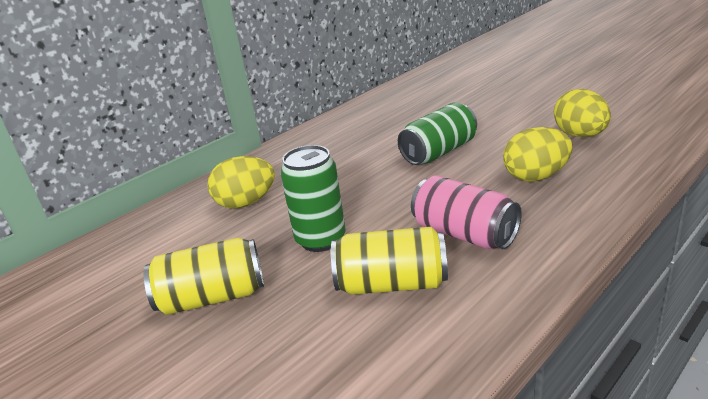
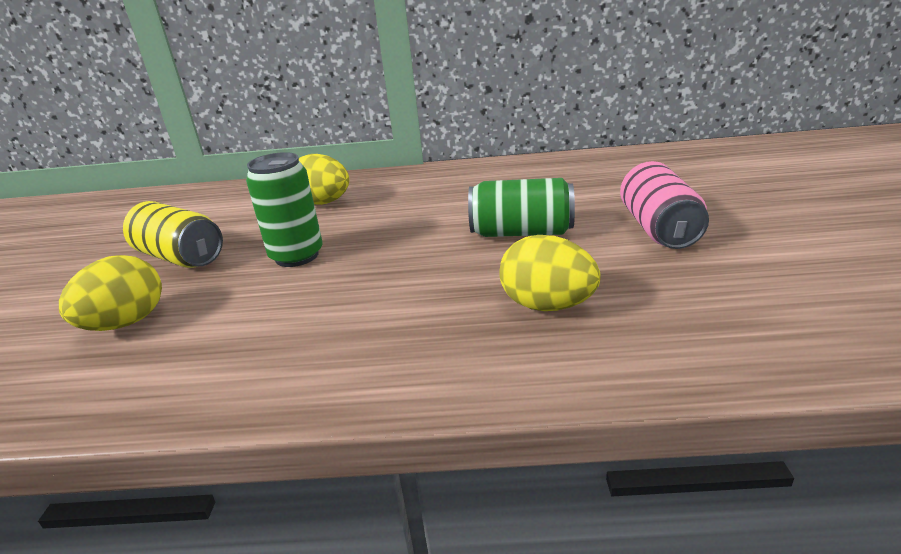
camera: 45 degrees right, 0 degrees up
yellow can [331,227,448,295] -> none
pink can [411,175,522,249] -> pink can moved to [620,161,709,249]
yellow egg [554,89,611,137] -> yellow egg moved to [59,255,162,331]

